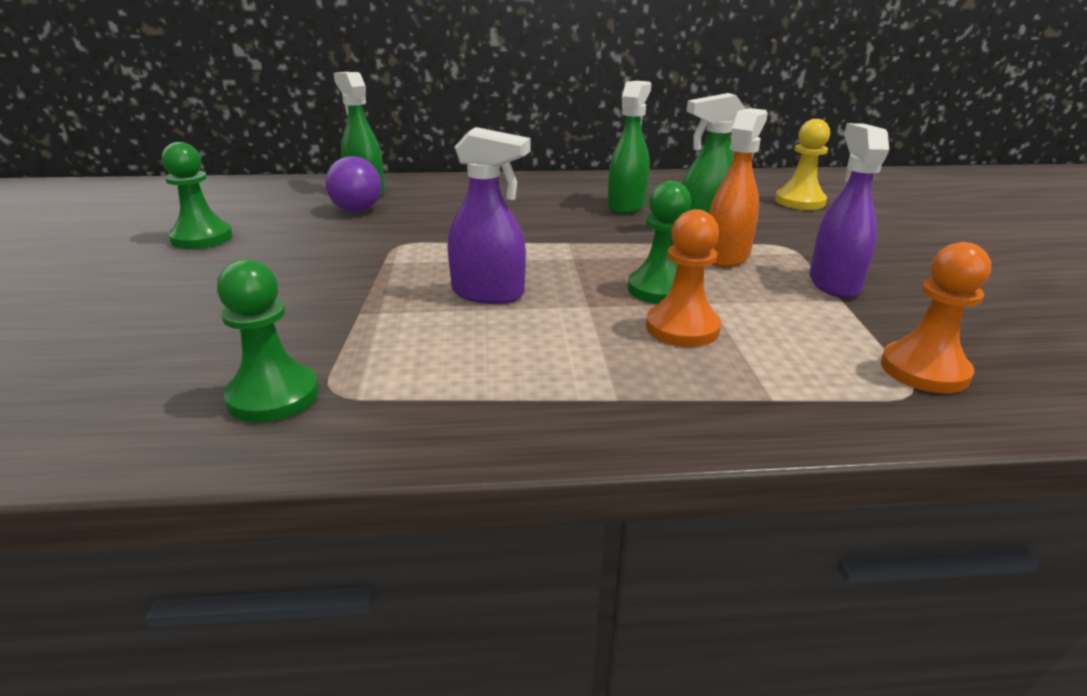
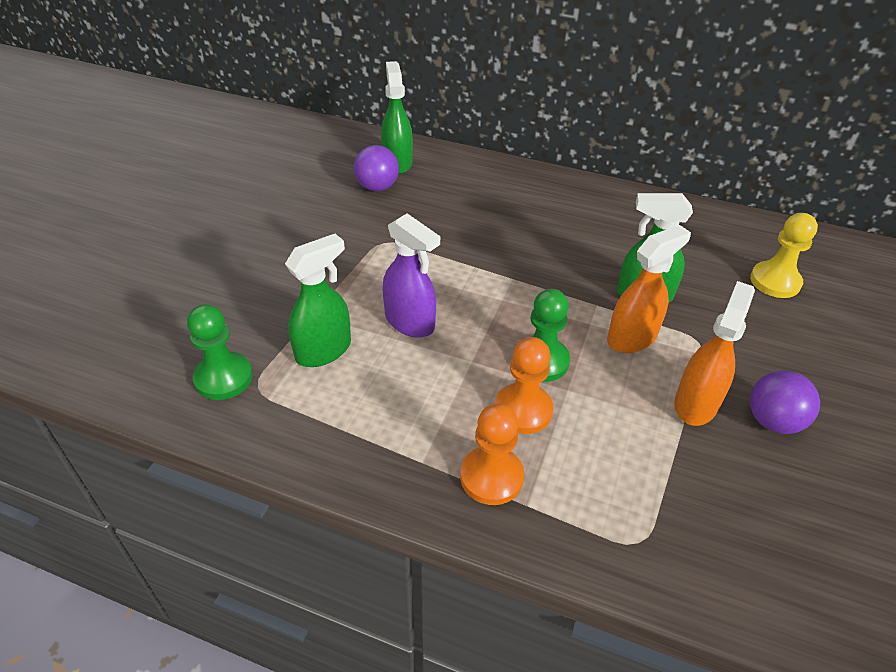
camera: 25 degrees right, 15 degrees up
green pawn [162,142,233,249] -> none
green spray bottle [608,81,651,214] -> green spray bottle moved to [285,234,351,367]
purple spray bottle [809,123,889,298] -> orange spray bottle [674,281,755,426]
orange pawn [881,242,991,393] -> orange pawn moved to [460,403,524,505]
none -> purple ball [750,370,820,434]

